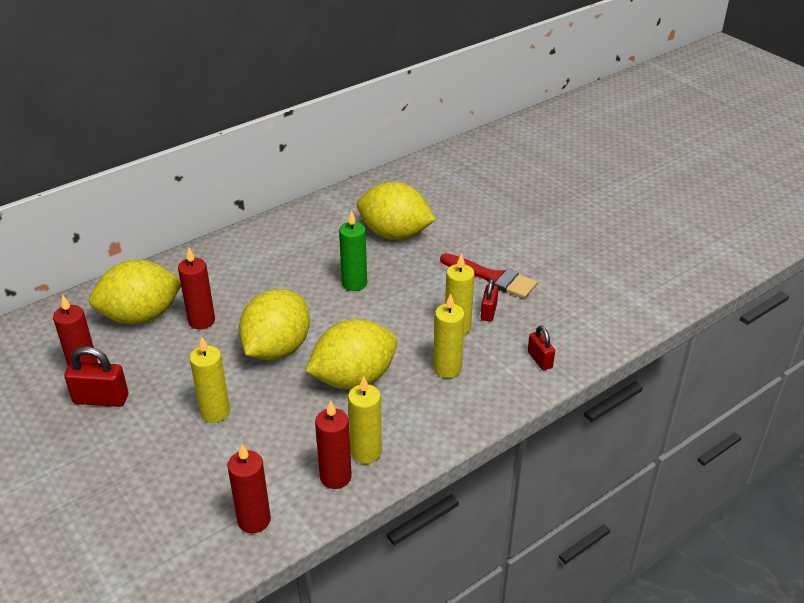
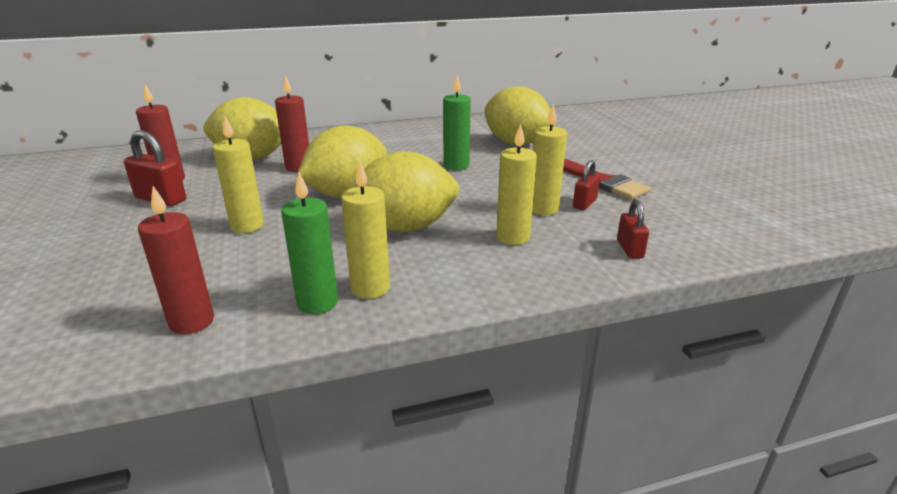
camera: 20 degrees right, 10 degrees down
red candle [315,400,352,489] -> green candle [281,172,338,314]

